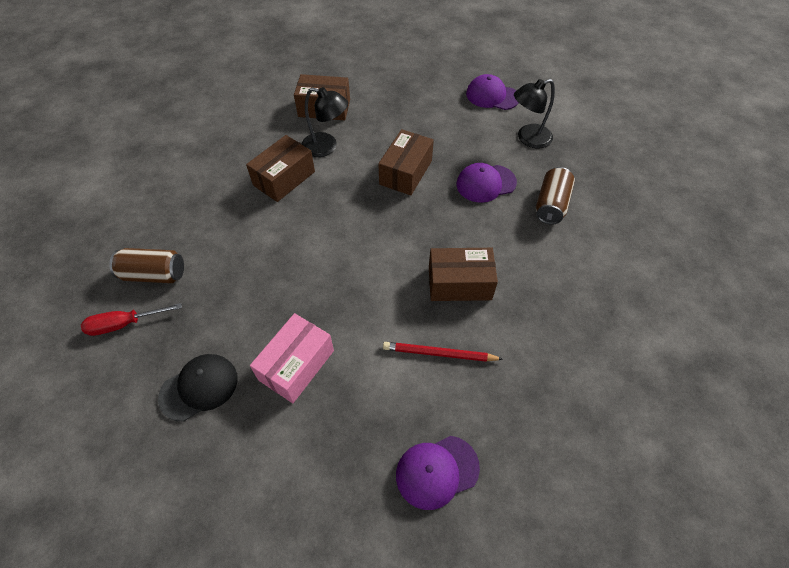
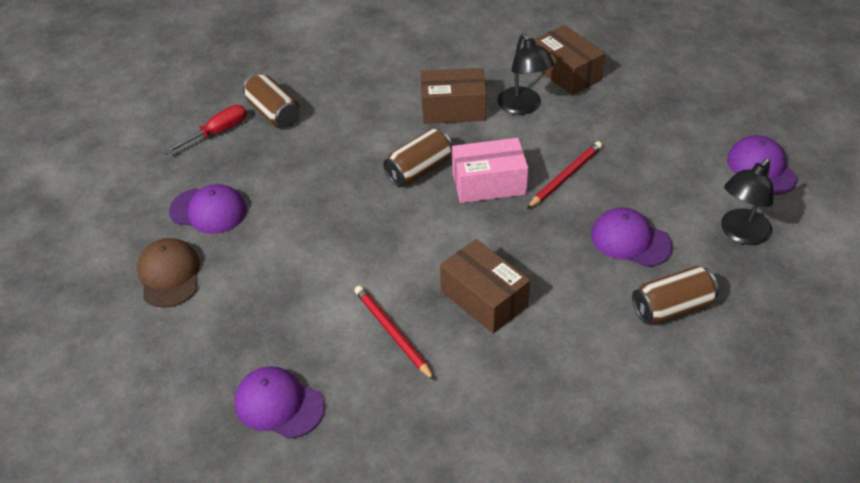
camera: 50 degrees right, 10 degrees down
red screwdriver [81,303,182,336] -> red screwdriver turned 105 degrees clockwise [163,105,247,155]
black cap [158,354,238,421] -> purple cap [169,184,247,234]
pink box [250,313,334,403] -> pink box moved to [452,138,528,203]
brown box [378,129,434,195] -> red pencil [527,141,602,209]
black lamp [514,79,555,148] -> black lamp turned 75 degrees counterclockwise [721,158,774,245]
none -> brown cap [137,238,200,308]
none -> brown can [383,129,453,186]

